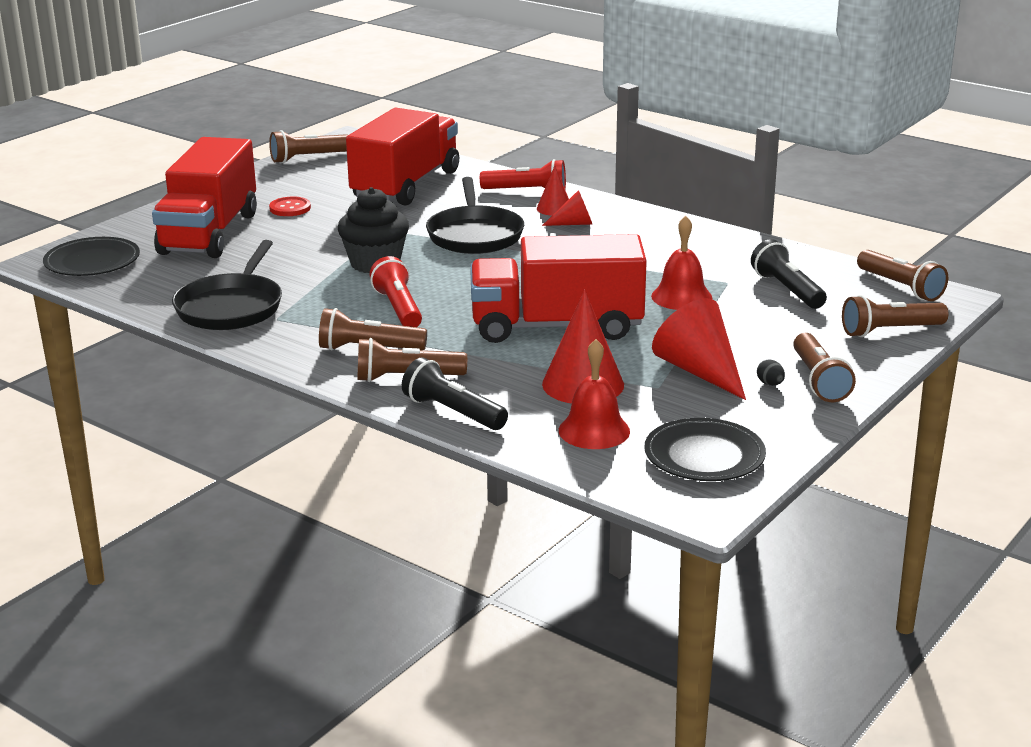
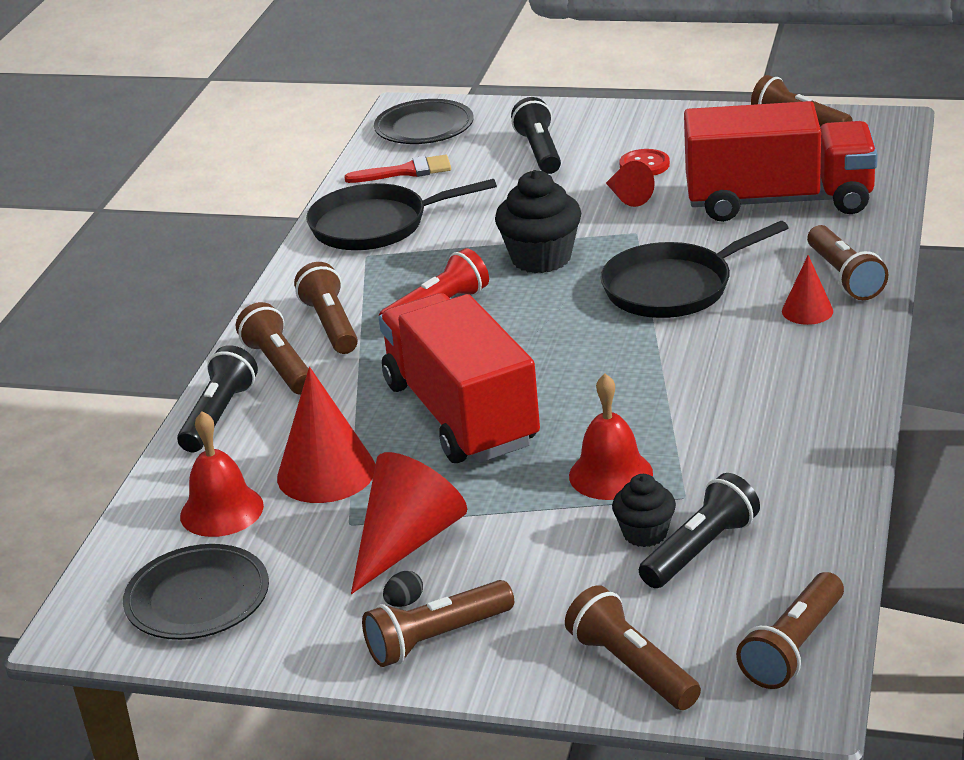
camera: 70 degrees right, 5 degrees up
red truck [152,137,257,258] -> black flashlight [511,97,561,174]
red flashlight [480,159,566,189] -> brown flashlight [807,225,888,300]
red cone [542,190,593,226] -> red cone moved to [606,161,655,207]
none -> red brush [344,155,451,183]
none -> black cupcake [612,474,676,547]

